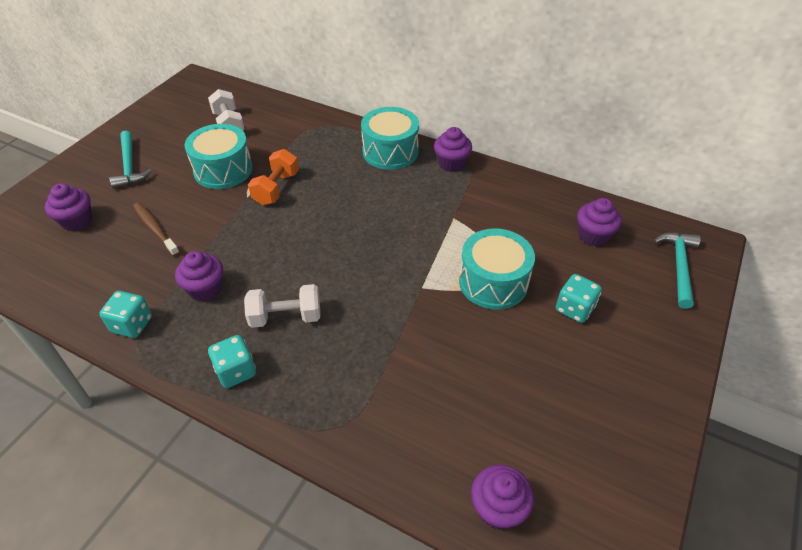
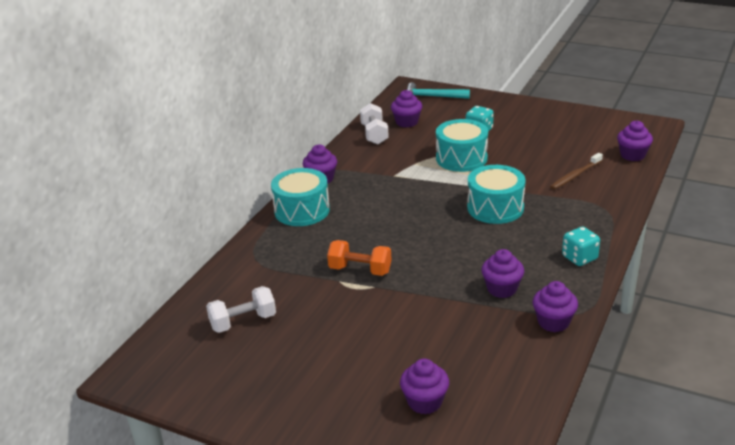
camera: 90 degrees left, 15 degrees down
turquoise dice [99,291,152,338] -> purple cupcake [533,281,578,332]
turquoise hammer [109,131,152,189] -> none
brown toothbrush [133,202,180,256] -> brown toothbrush moved to [550,153,603,190]
turquoise drum [184,124,253,189] -> turquoise drum moved to [467,165,526,224]
white dumbbell [244,284,321,328] -> white dumbbell moved to [360,103,389,144]

